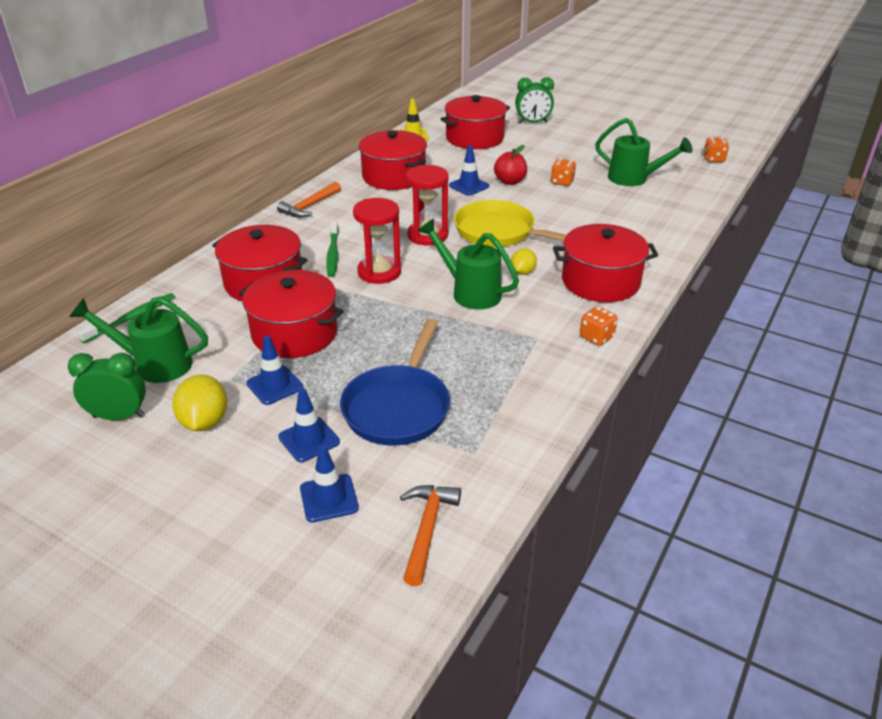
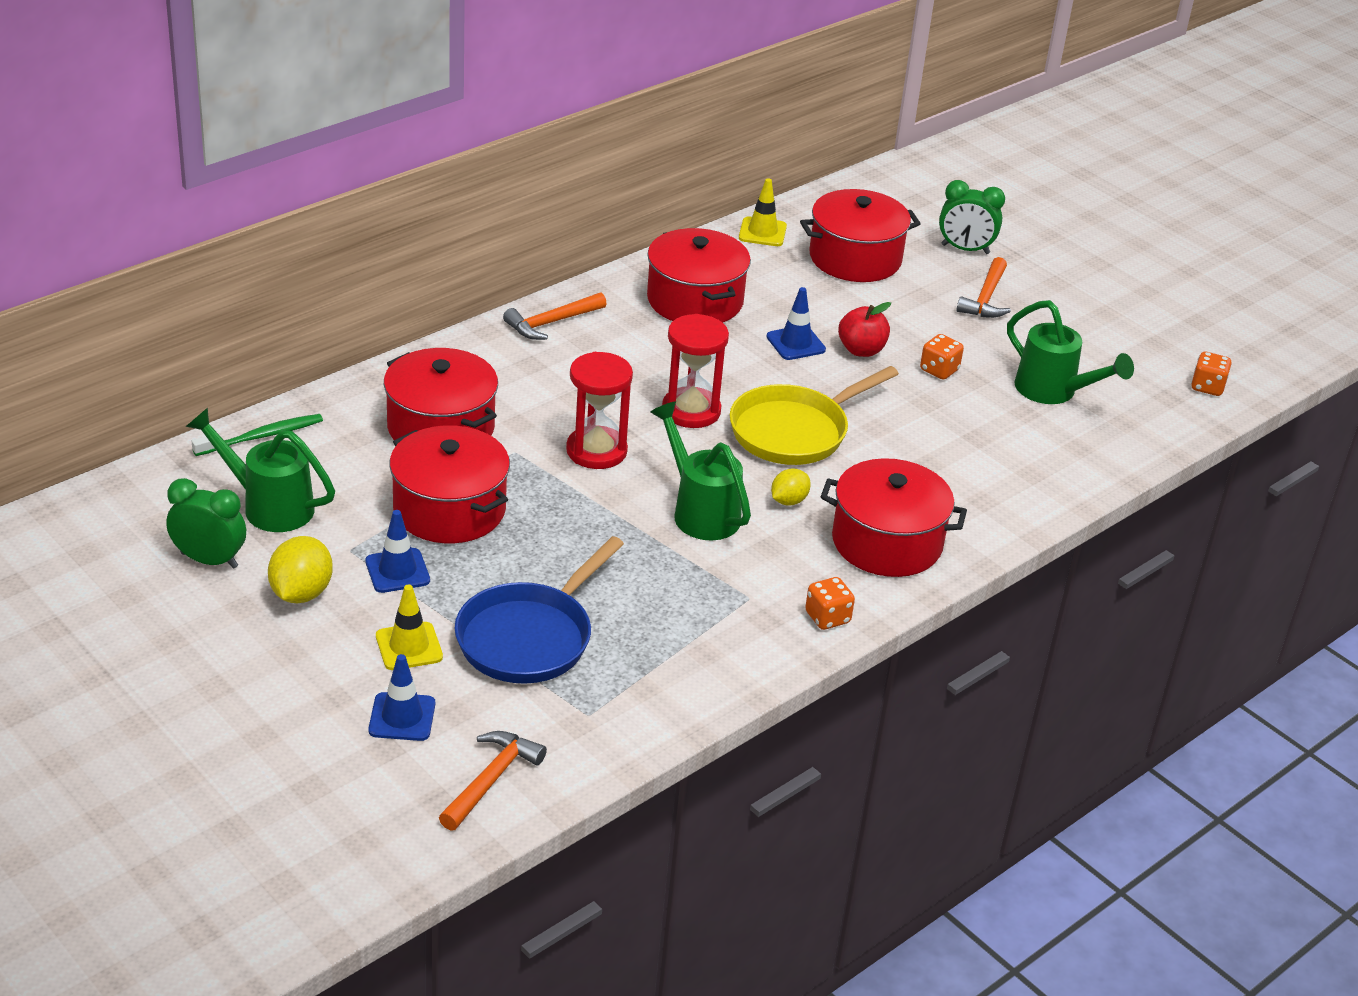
camera: 15 degrees right, 0 degrees up
blue traffic cone [278,388,340,462] -> yellow traffic cone [376,584,443,670]
green toothbrush [326,221,339,277] -> none
yellow pan [454,200,566,247] -> yellow pan turned 90 degrees counterclockwise [730,366,899,465]
none -> orange hammer [956,257,1011,318]

